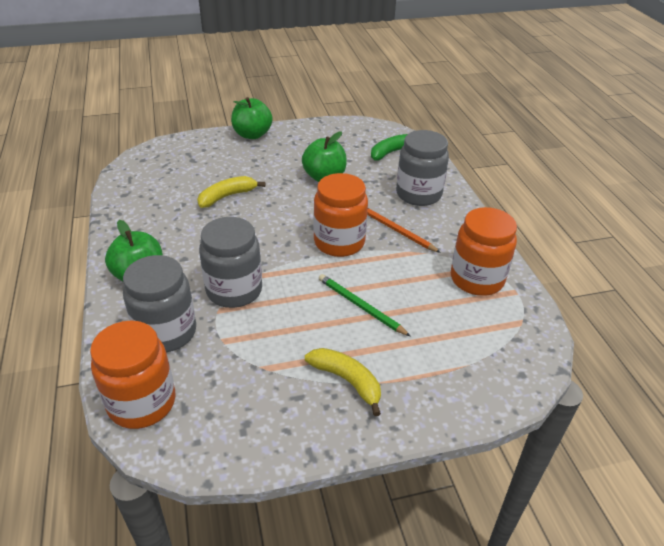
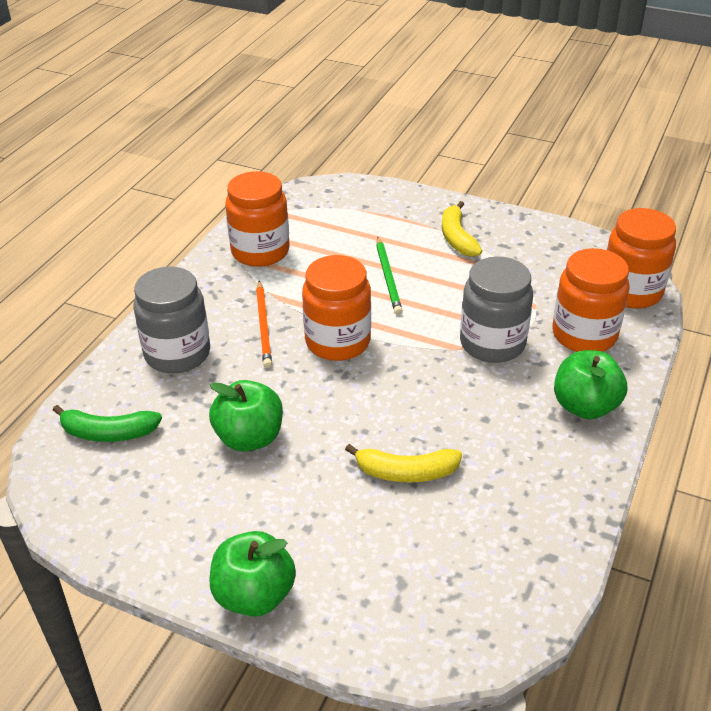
camera: 140 degrees left, 0 degrees up
grey jar [123,255,196,352] -> orange jar [552,248,630,352]

